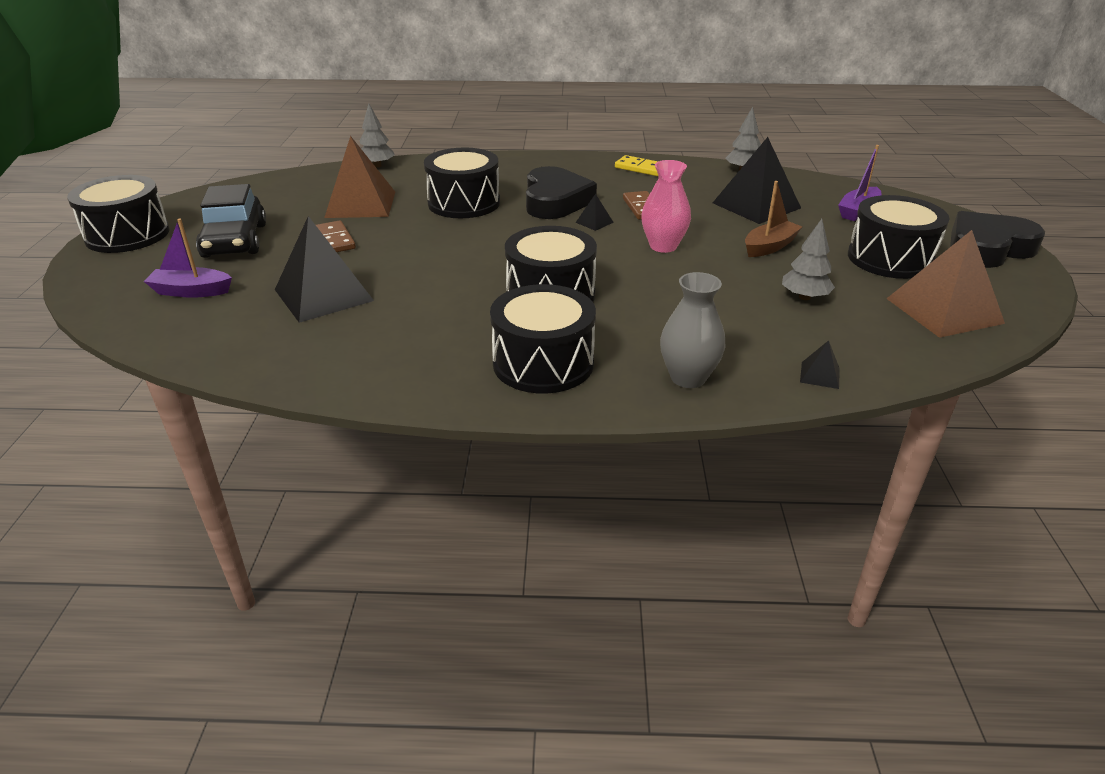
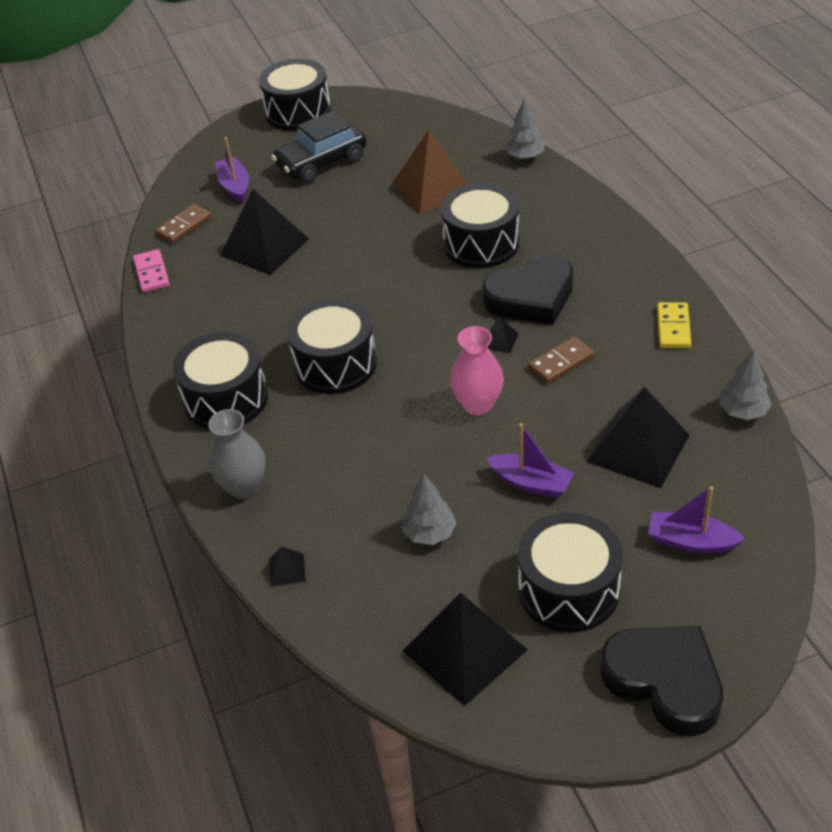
camera: 70 degrees right, 10 degrees up
brown domino [316,220,356,252] -> brown domino moved to [155,204,212,244]
brown boat [745,181,802,257] -> purple boat [487,423,574,498]
brown pyramid [886,230,1005,338] -> black pyramid [403,593,528,706]
none -> pink domino [133,249,170,293]

